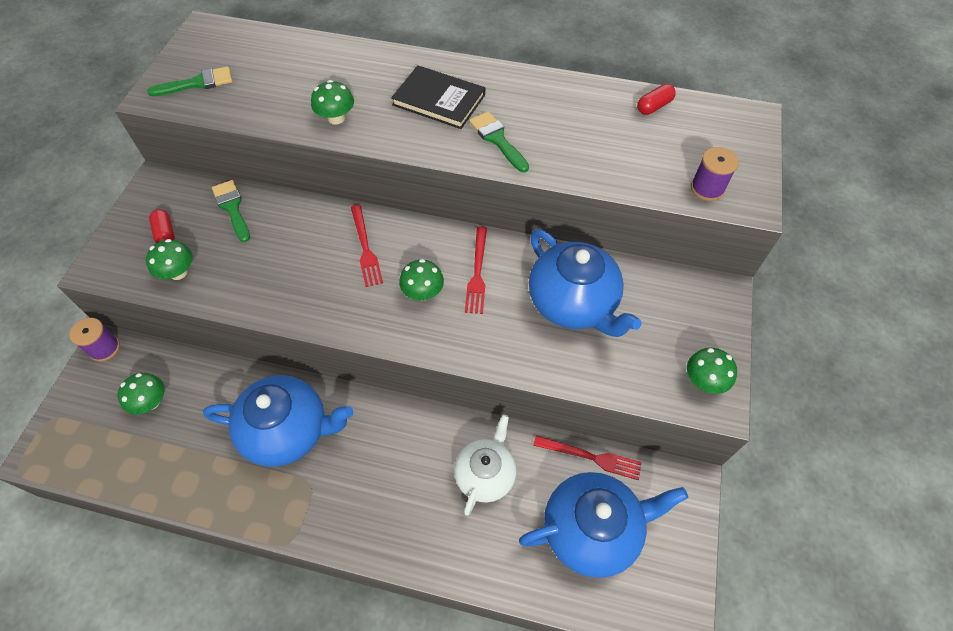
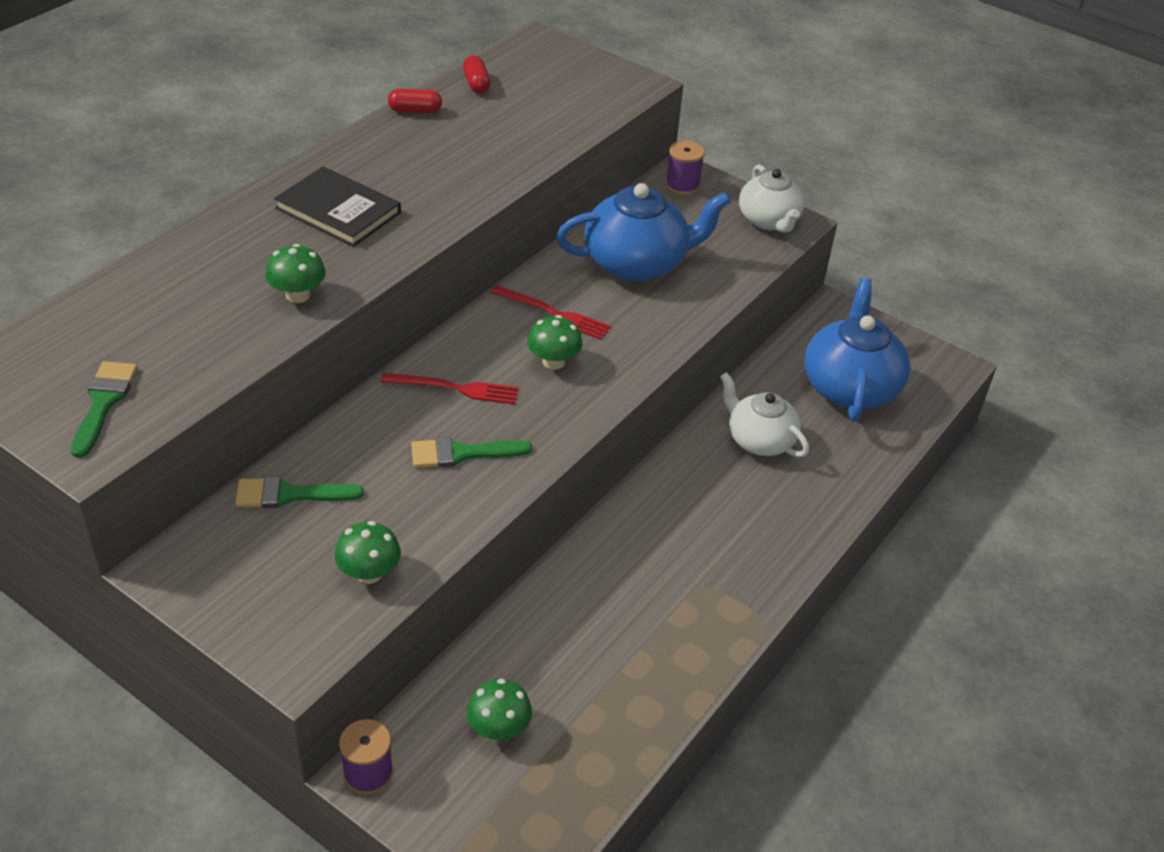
camera: 70 degrees left, 15 degrees down
red capsule [149,209,175,243] -> red capsule moved to [388,89,442,113]
blue teapot [203,375,353,467] -> none
black book [391,65,485,129] -> black book turned 75 degrees clockwise [274,166,401,247]
green brush [469,111,529,172] -> green brush moved to [411,437,532,468]
red fork [533,435,642,480] -> none
green mushroom [687,347,737,394] -> white teapot [739,165,805,233]
purple spool [691,147,739,201] -> purple spool moved to [666,141,705,195]

